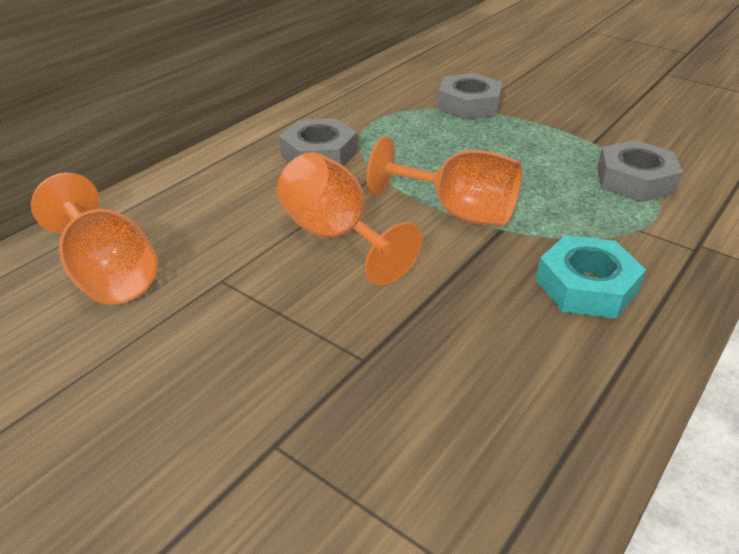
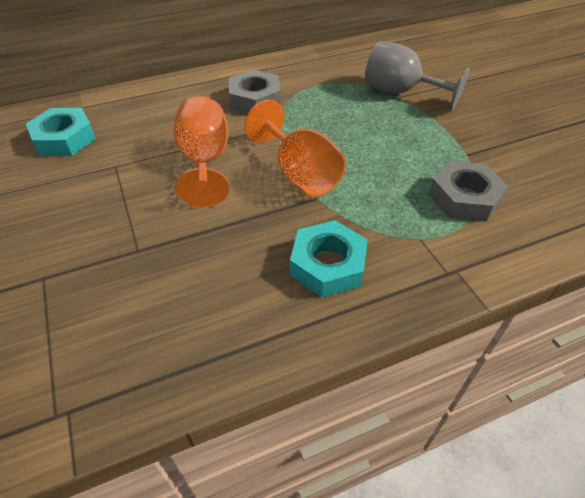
camera: 30 degrees right, 10 degrees up
orange goblet [31,173,158,305] -> turquoise nut [26,108,96,156]
grey nut [438,73,502,120] -> grey goblet [365,41,470,110]

